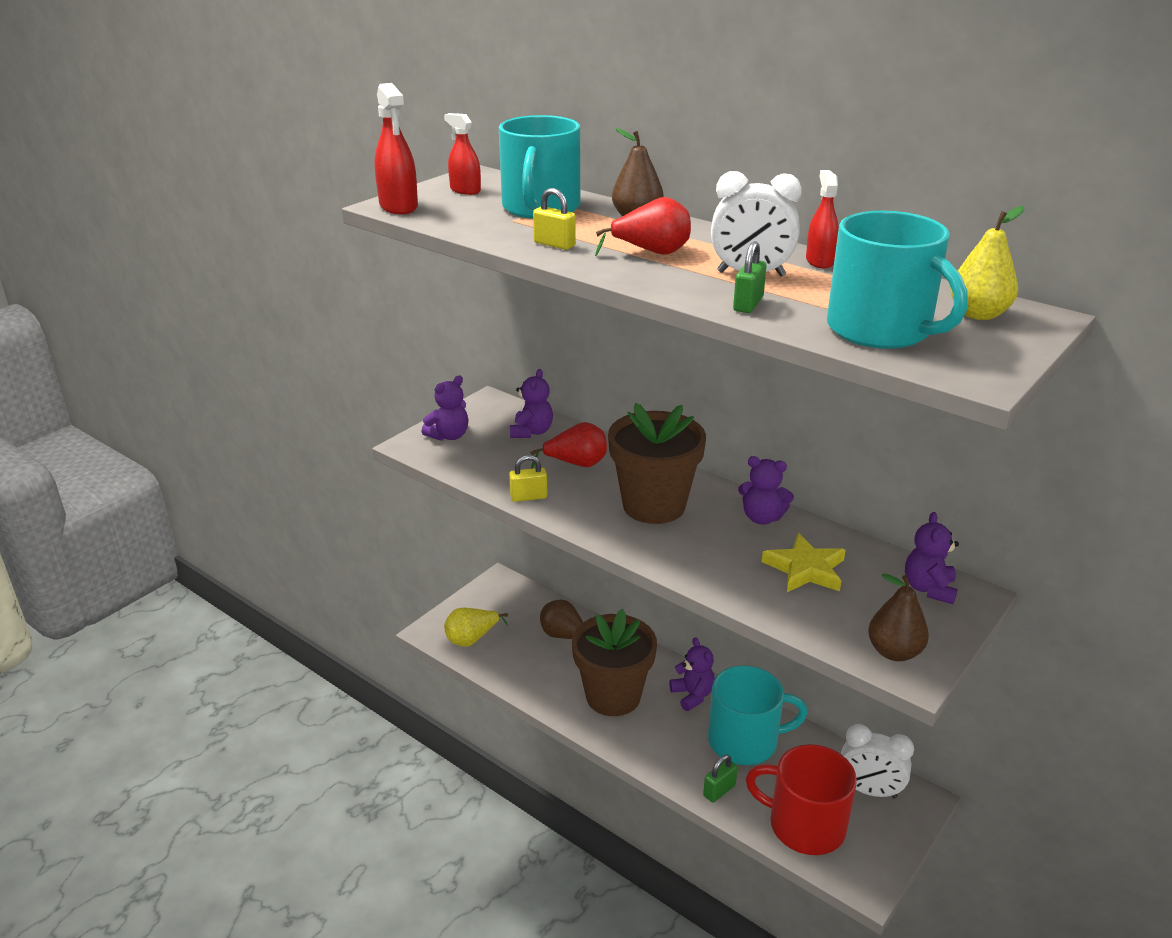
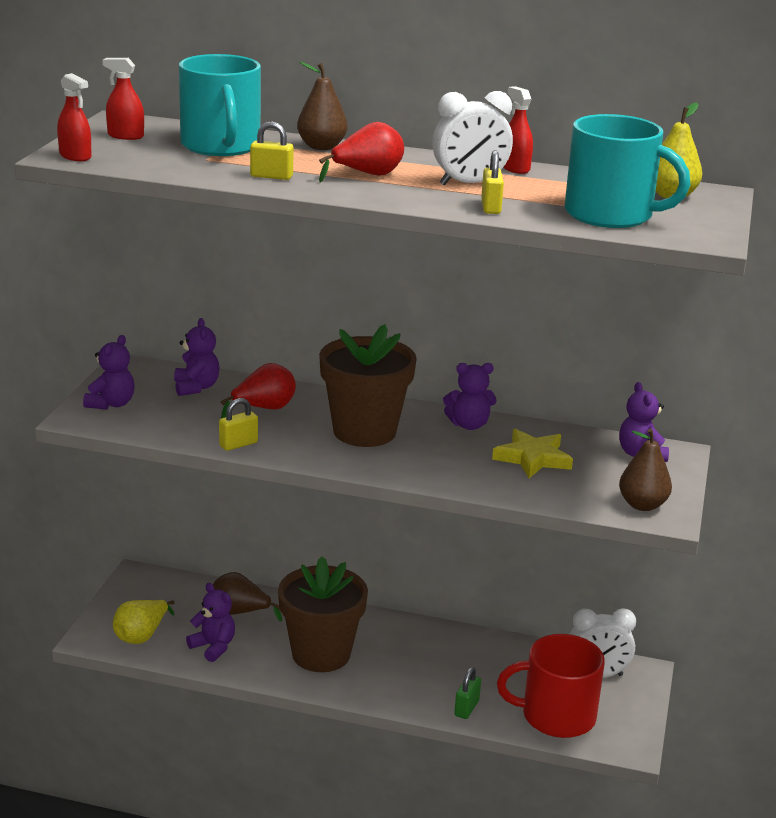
camera: 25 degrees left, 5 degrees down
red spray bottle [374,83,418,214] -> red spray bottle [57,73,92,161], size x0.67
purple teddy bear [669,637,715,711] -> purple teddy bear moved to [186,583,235,662]
turquoise mug [708,665,808,765] -> none
green padlock [733,241,767,313] -> yellow padlock [481,150,504,214]

